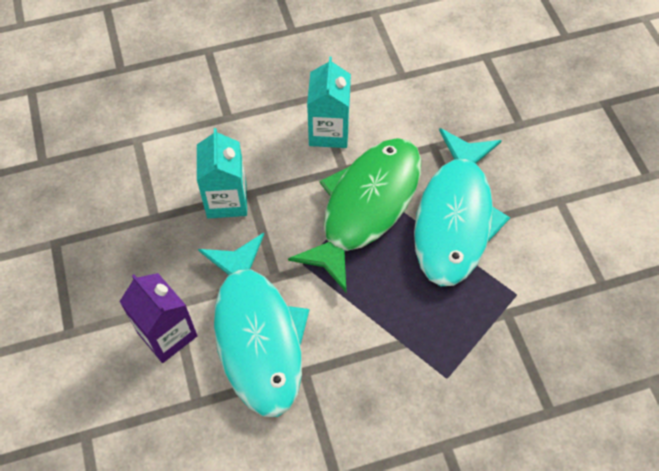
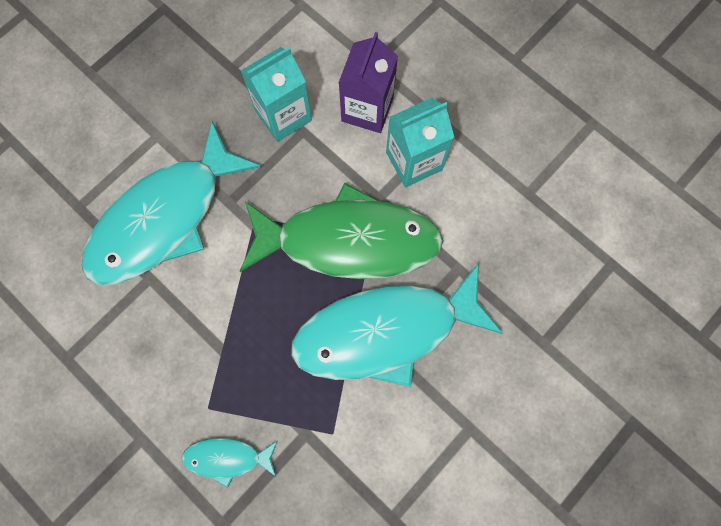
camera: 60 degrees right, 15 degrees up
purple carton [119,273,198,363] -> purple carton moved to [339,32,398,133]
none -> turquoise fish [182,438,277,488]

